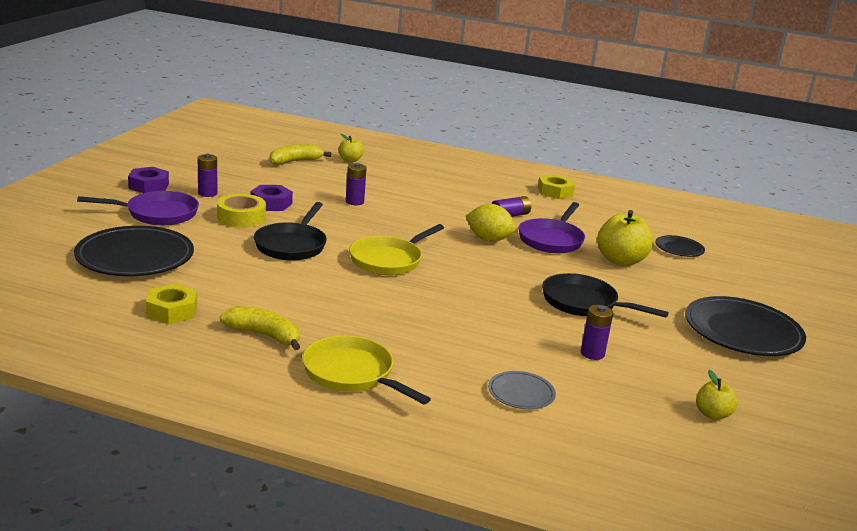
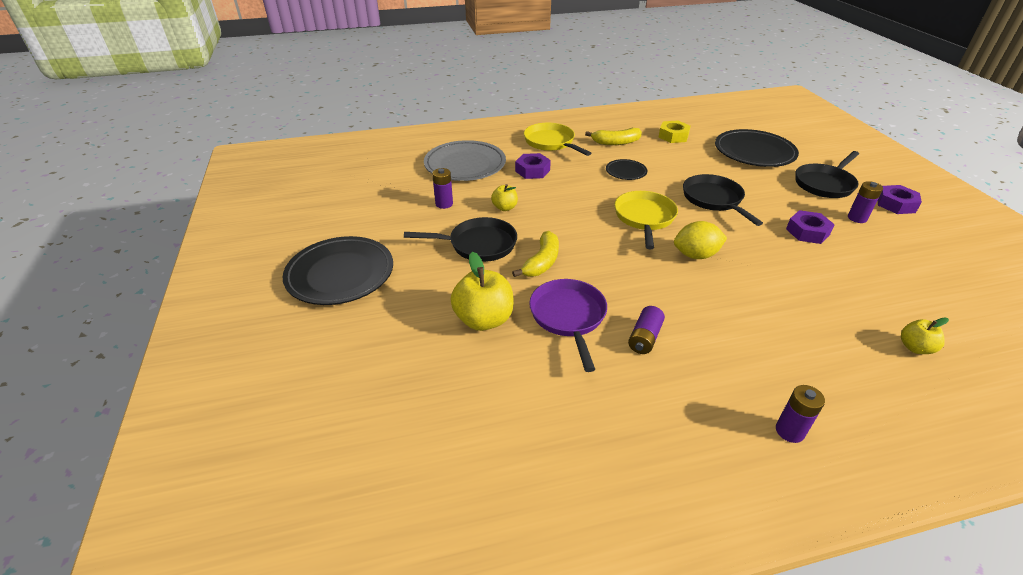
camera: 150 degrees right, 15 degrees up
purple pan [77,191,199,225] -> black pan [795,151,859,198]
yellow tape [217,194,266,228] -> none
yellow banana [269,144,331,165] -> yellow banana moved to [512,231,559,277]
yellow pan [302,336,431,404] -> yellow pan turned 135 degrees counterclockwise [524,123,591,156]
purple battery [346,163,367,205] -> purple battery moved to [776,385,825,443]
yellow lemon [466,204,516,242] -> yellow lemon moved to [674,221,727,259]
grey plate [488,371,556,409] -> grey plate [424,140,506,181], size x2.03
yellow nut [538,174,575,199] -> none
black plate [655,235,705,257] -> black plate moved to [606,159,647,180]
yellow apple [696,370,737,420] -> yellow apple moved to [491,184,518,211]
none -> purple nut [515,153,551,179]

